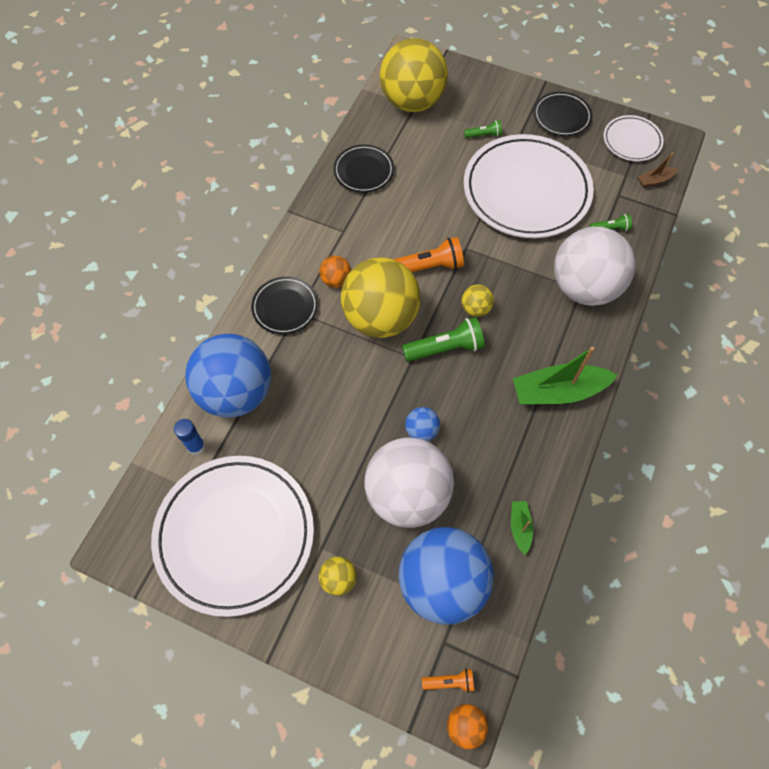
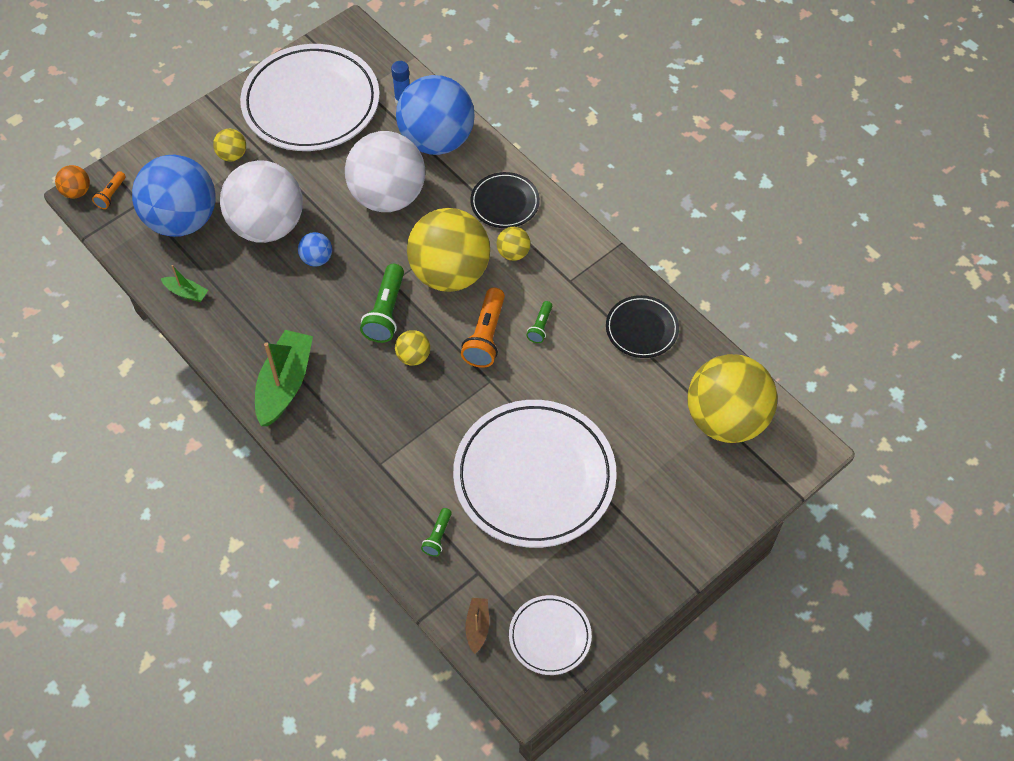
camera: 115 degrees right, 5 degrees down
orange ball [320,256,351,288] -> yellow ball [497,227,531,261]
green flashlight [464,120,502,138] -> green flashlight moved to [526,301,552,343]
black plate [534,92,592,136] -> none
white ball [554,227,635,306] -> white ball moved to [345,131,425,212]

